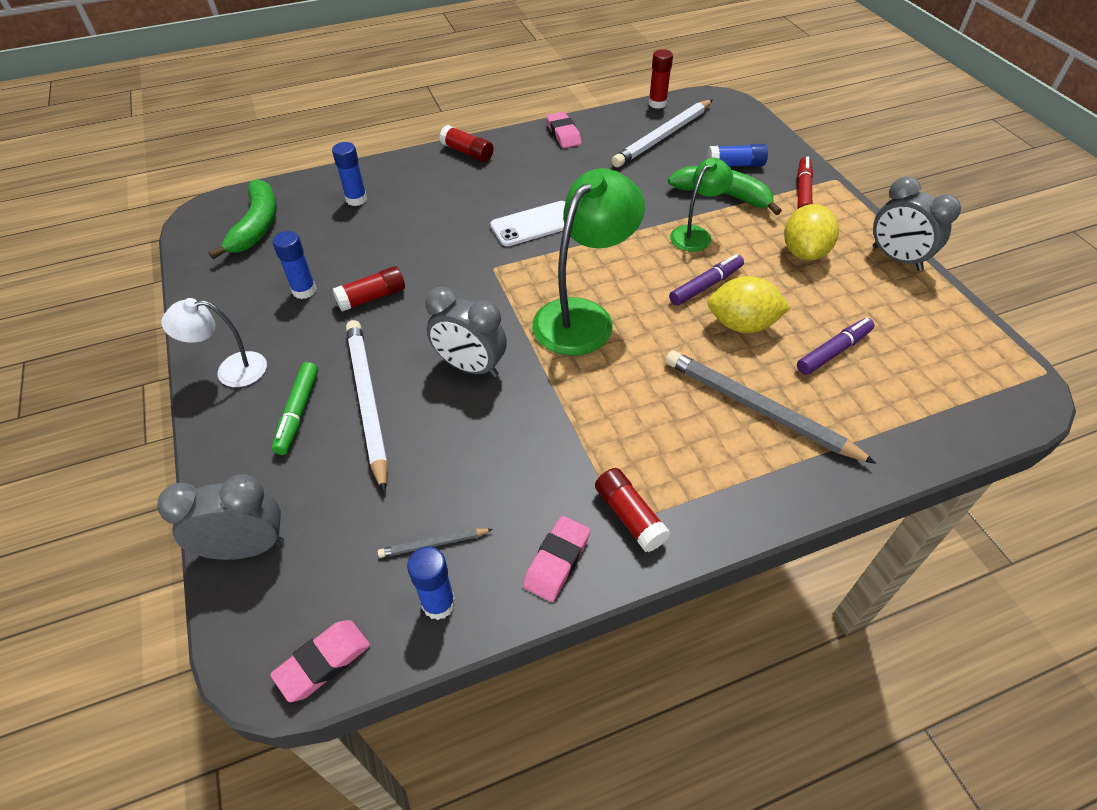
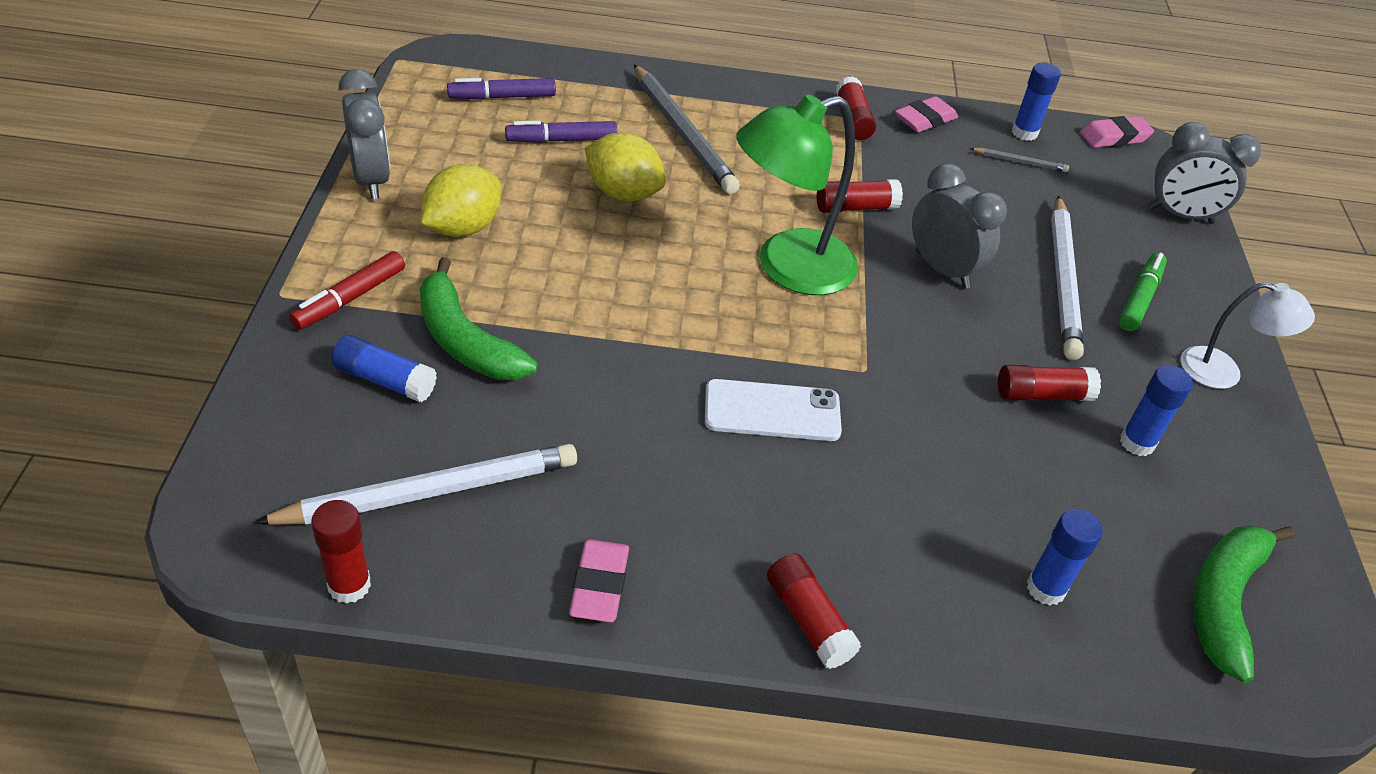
camera: 160 degrees left, 5 degrees down
purple marker [669,254,744,306] -> purple marker moved to [447,78,556,100]
green lamp [670,158,733,252] -> none
none -> red glue stick [817,179,903,213]

